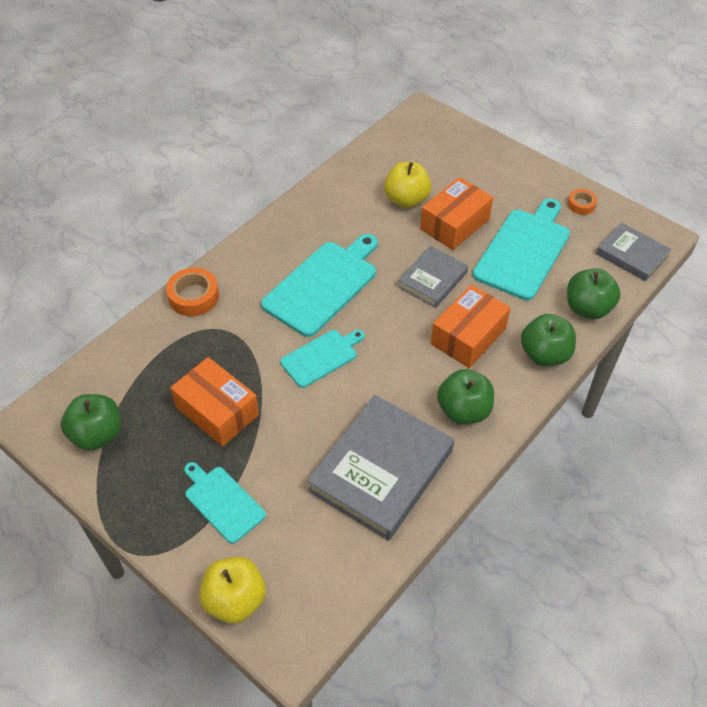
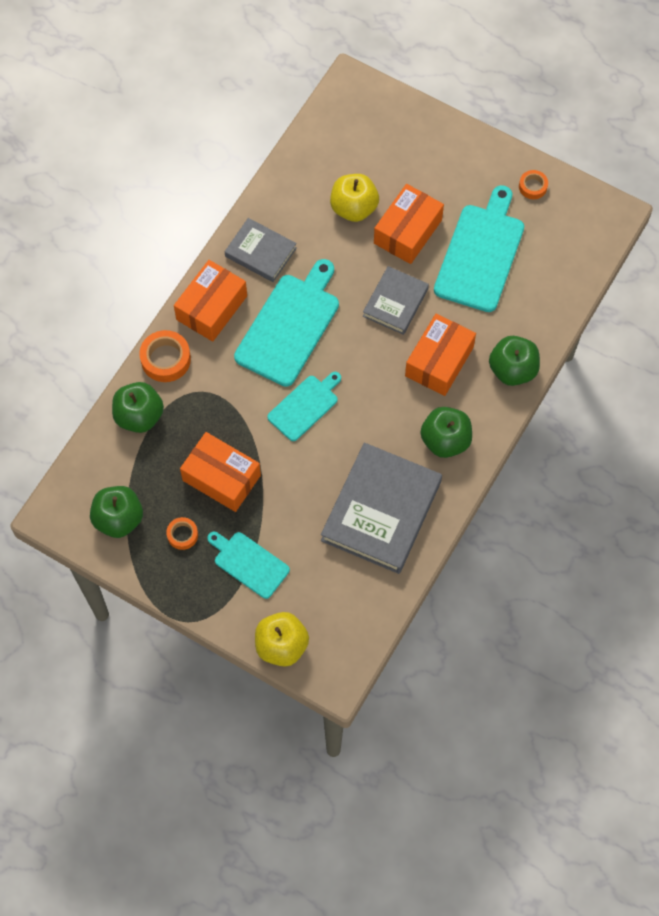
camera: 10 degrees left, 15 degrees up
green apple [567,269,621,319] -> green apple moved to [112,382,164,433]
grey book [596,223,671,281] -> grey book moved to [225,218,297,282]
none -> orange tape [166,517,198,550]
none -> orange box [174,260,247,342]

